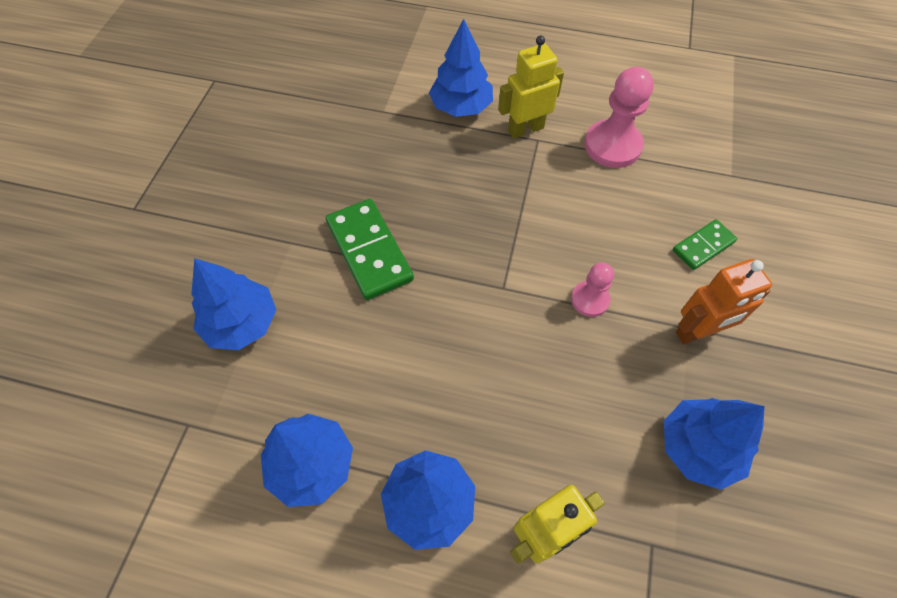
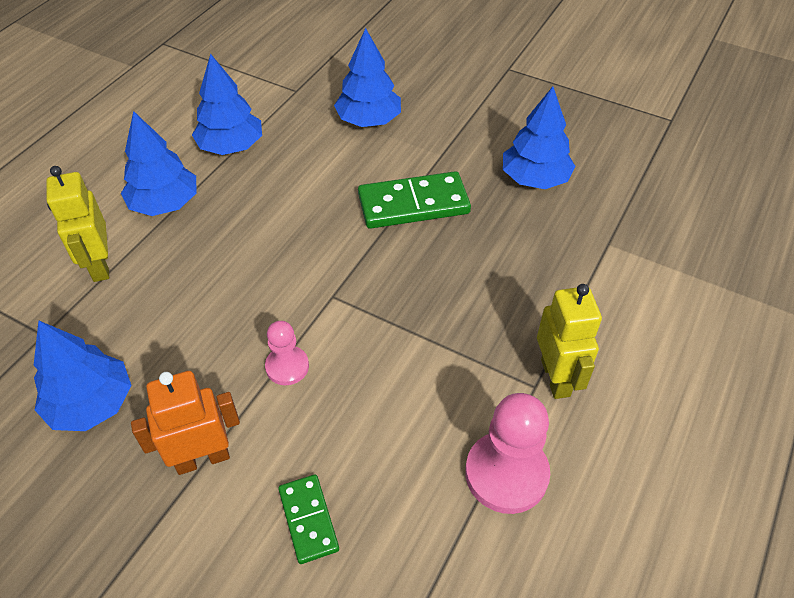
camera: 105 degrees right, 10 degrees down
blue tree [429,19,493,117] -> blue tree moved to [503,87,575,189]
orange robot [676,259,772,344] -> orange robot turned 75 degrees clockwise [131,371,240,475]

